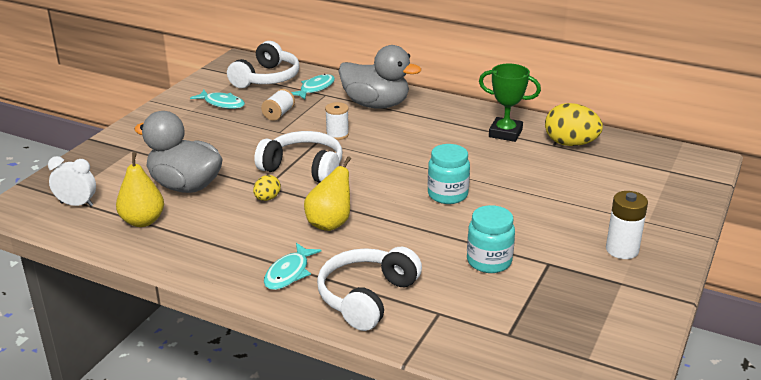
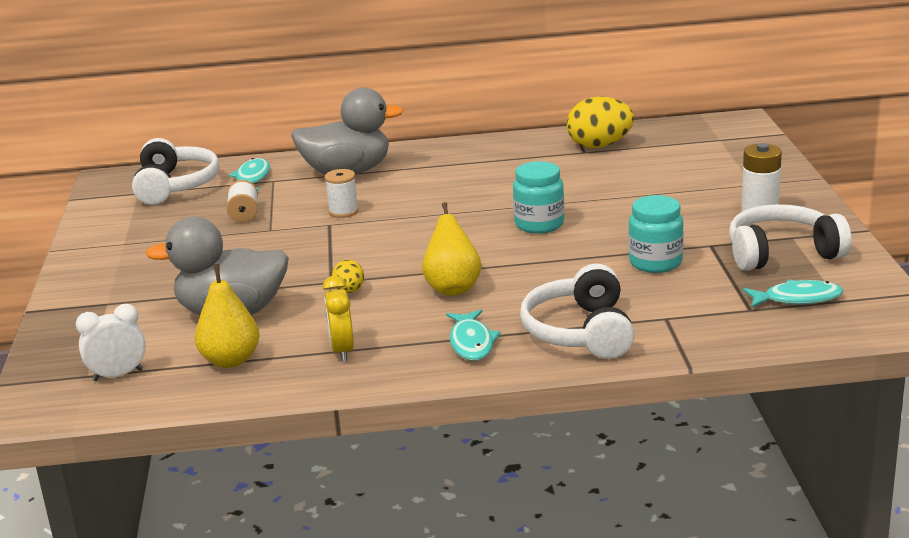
camera: 30 degrees left, 5 degrees down
turquoise fish [190,90,245,109] -> turquoise fish moved to [743,279,843,308]
white headphones [254,131,342,183] -> white headphones moved to [729,204,851,271]
green trophy [479,64,541,142] -> none
none -> yellow clock [323,276,354,362]

